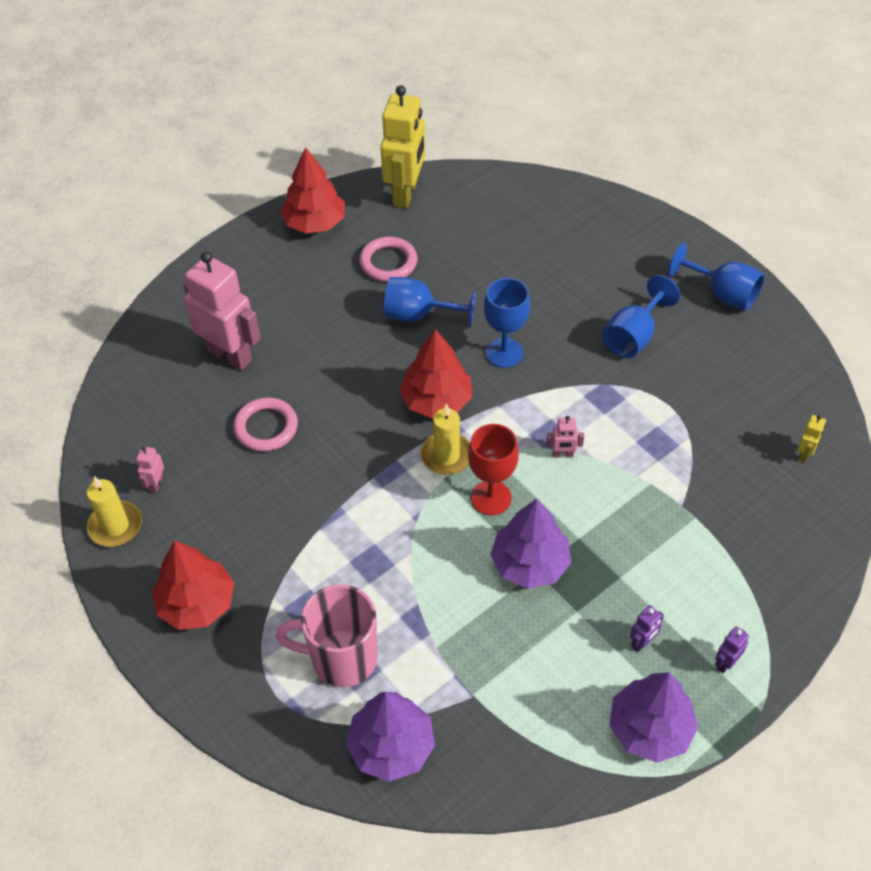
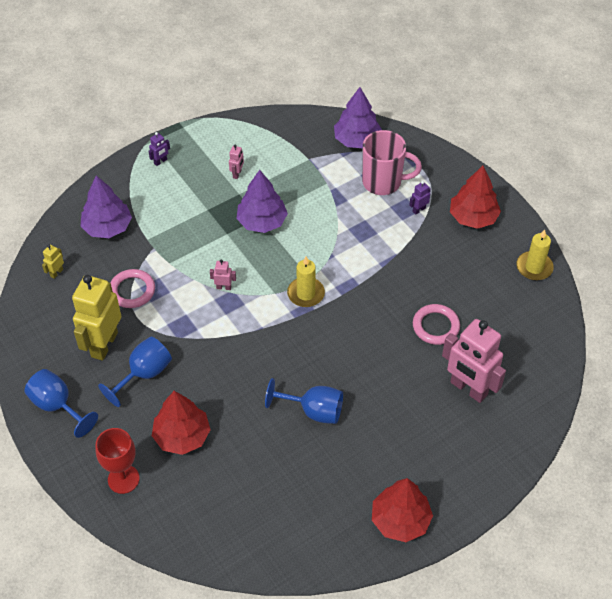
camera: 175 degrees left, 0 degrees up
pink robot [136,446,164,493] -> pink robot moved to [229,145,244,179]
pink ring [360,237,417,282] -> pink ring moved to [110,269,155,308]
yellow robot [380,85,425,208] -> yellow robot moved to [72,275,121,361]
red tree [399,329,472,418] -> red tree moved to [152,391,211,455]
red goblet [468,424,519,515] -> red goblet moved to [95,428,140,494]
blue goblet [484,278,530,368] -> none
purple tree [609,672,699,763] -> purple tree moved to [81,176,132,238]
purple robot [630,605,664,652] -> purple robot moved to [409,181,431,215]

